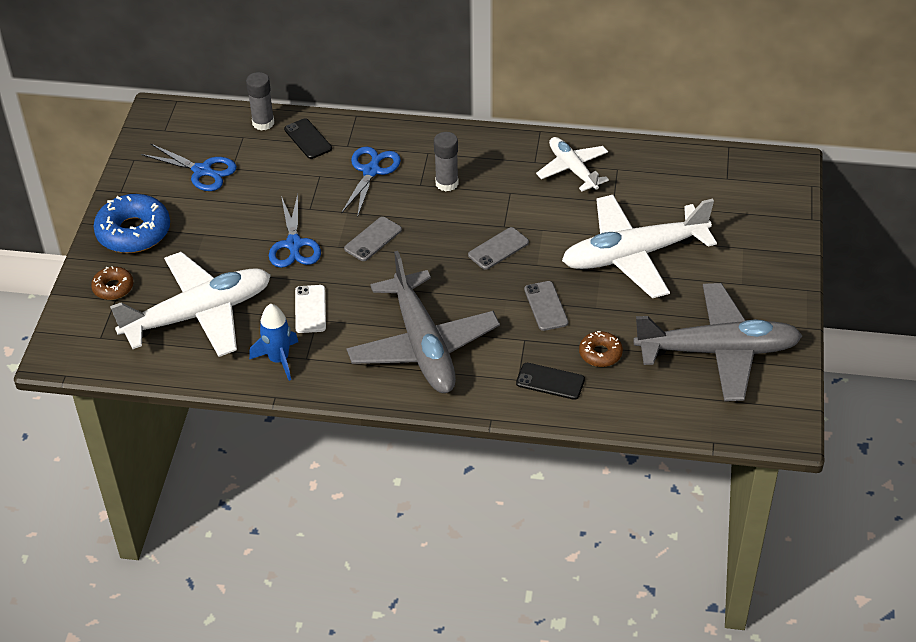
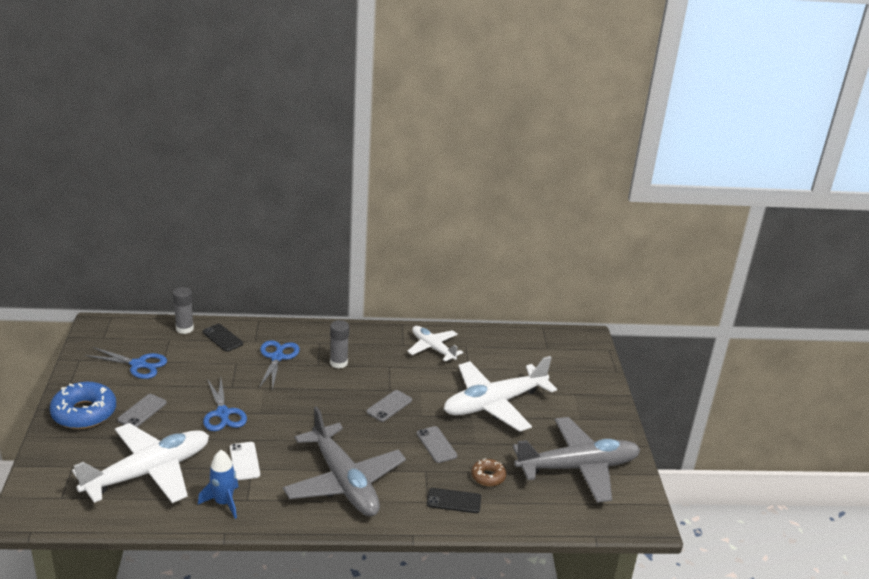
camera: 15 degrees left, 15 degrees down
brown donut [91,266,133,300] -> none
grey phone [344,217,402,261] -> grey phone moved to [117,394,167,427]

